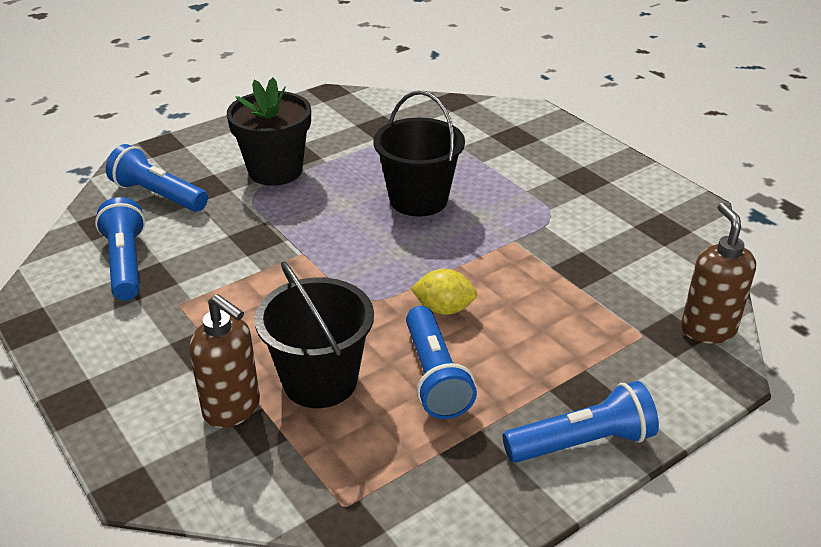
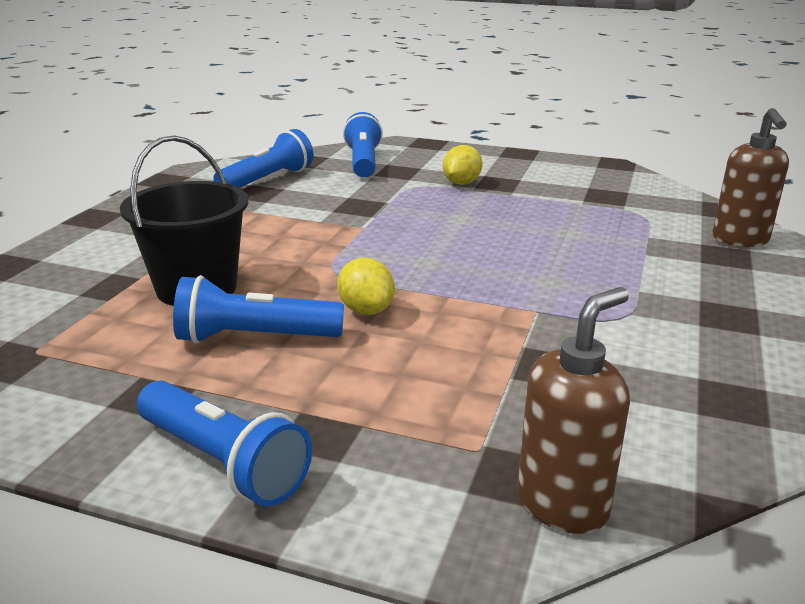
camera: 55 degrees right, 10 degrees down
brown soap dispenser [189,294,260,428] -> brown soap dispenser moved to [712,108,789,247]
black flower pot [227,78,311,186] -> yellow lemon [443,145,483,185]
black bucket [373,91,465,216] -> none
blue flashlight [406,306,477,419] -> blue flashlight turned 45 degrees clockwise [173,275,344,343]

